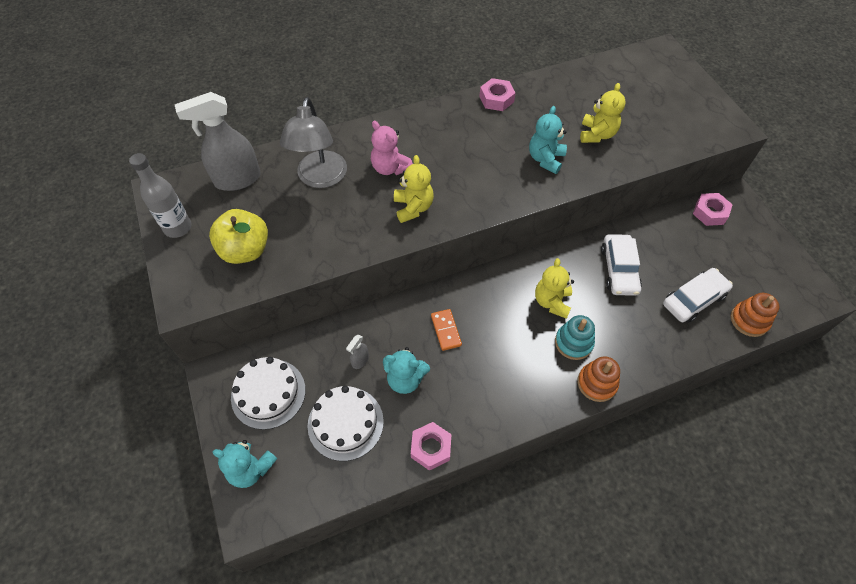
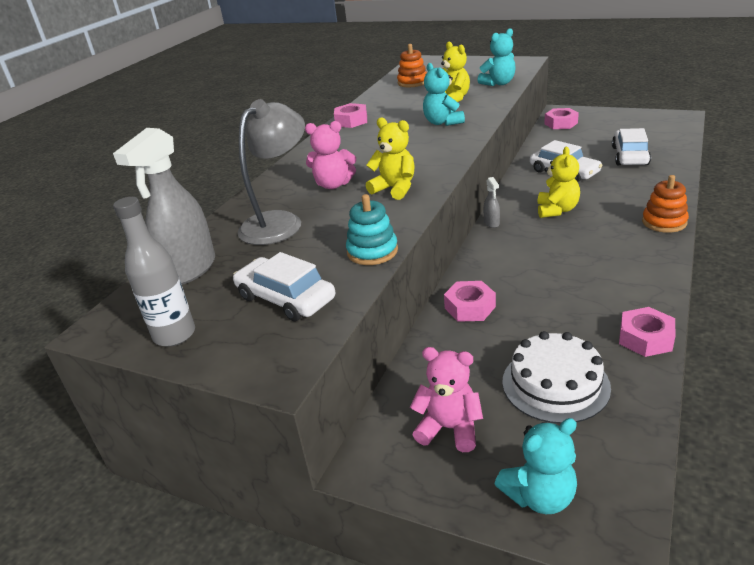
camera: 40 degrees left, 25 degrees down
yellow apple [209,209,268,264] -> white car [233,252,335,321]
white cake [231,357,306,430] -> pink teddy bear [410,347,483,452]
grey lamp [280,97,347,188] -> grey lamp turned 105 degrees counterclockwise [237,99,305,245]
grey spray bottle [346,335,369,369] -> grey spray bottle moved to [484,177,500,228]
turquoise teddy bear [383,347,430,394] -> turquoise teddy bear moved to [477,28,516,86]
orange domino [431,309,462,351] -> none
yellow teddy bear [535,258,574,319] -> yellow teddy bear turned 135 degrees counterclockwise [538,147,580,218]
turquoise stacking toy [555,315,595,360] -> turquoise stacking toy moved to [346,194,398,265]
orange stacking toy [731,293,779,337] -> orange stacking toy moved to [397,44,427,87]
none -> pink nut [444,281,496,322]

